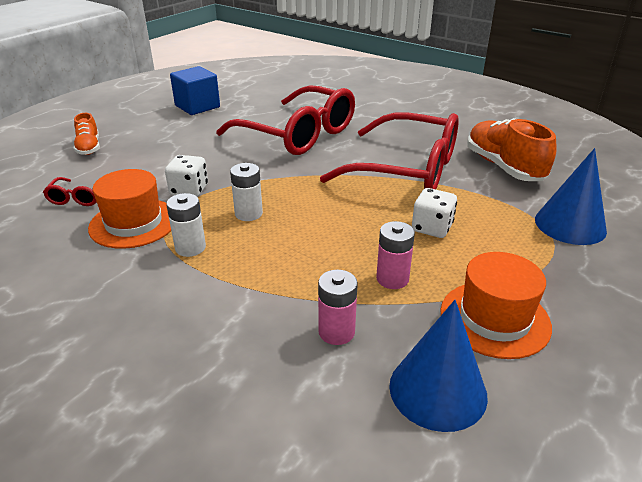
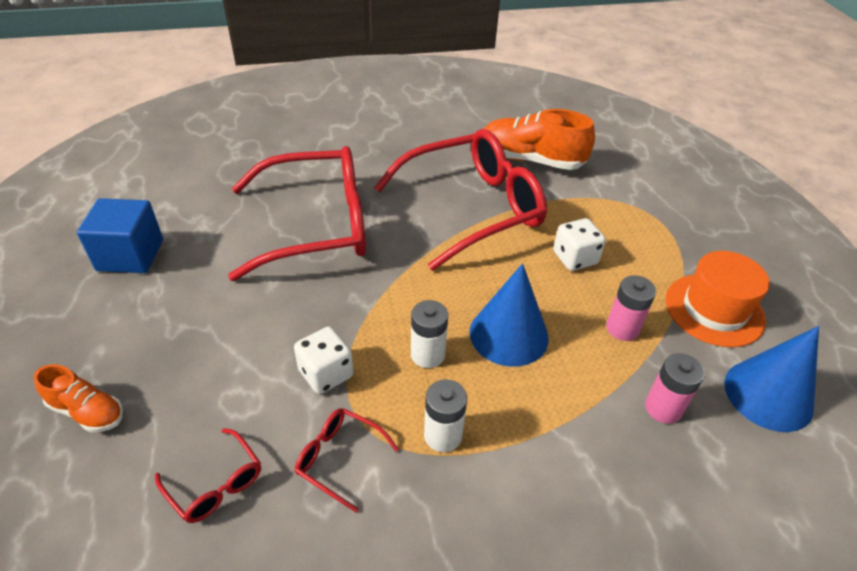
camera: 50 degrees left, 10 degrees up
orange hat [88,169,171,249] -> red glasses [295,408,399,512]
blue cone [535,148,607,245] -> blue cone moved to [470,263,549,367]

